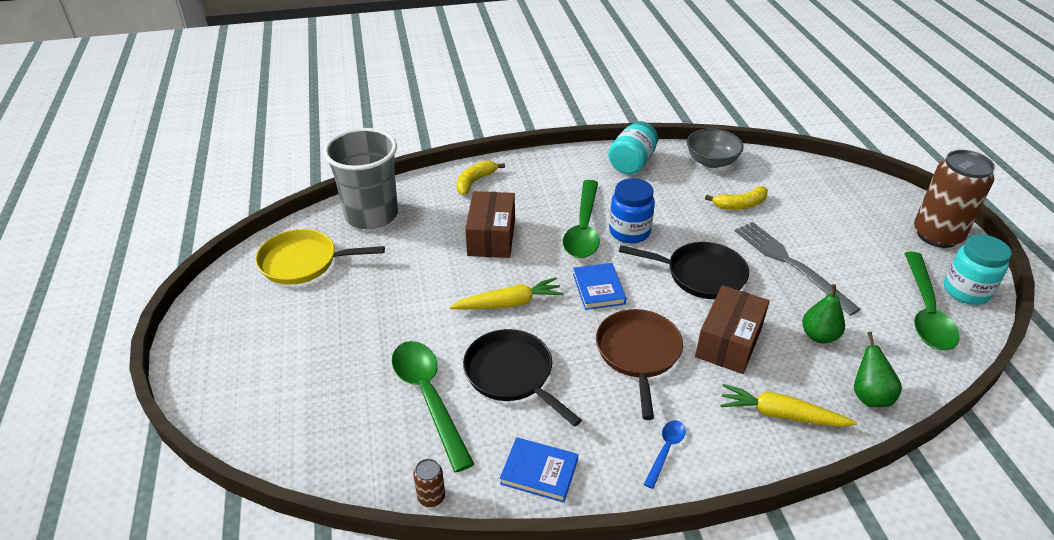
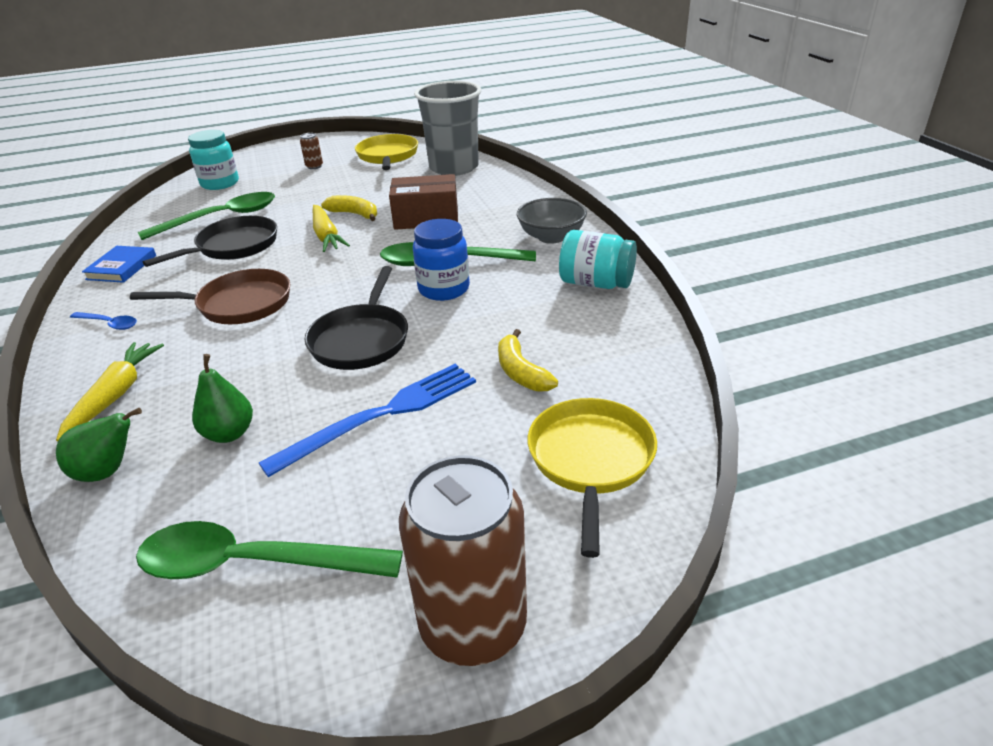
camera: 85 degrees right, 5 degrees down
brown can [413,459,445,507] -> brown can moved to [300,133,323,169]
yellow banana [456,161,505,195] -> yellow banana moved to [321,195,377,221]
blue book [573,263,626,310] -> none
grey bowl [687,128,744,168] -> grey bowl moved to [517,198,587,244]
brown box [695,285,770,374] -> none
grey fork [735,222,861,316] -> blue fork [259,364,476,477]
turquoise jar [944,235,1012,305] -> turquoise jar moved to [188,130,239,190]
none -> yellow pan [528,398,657,558]

